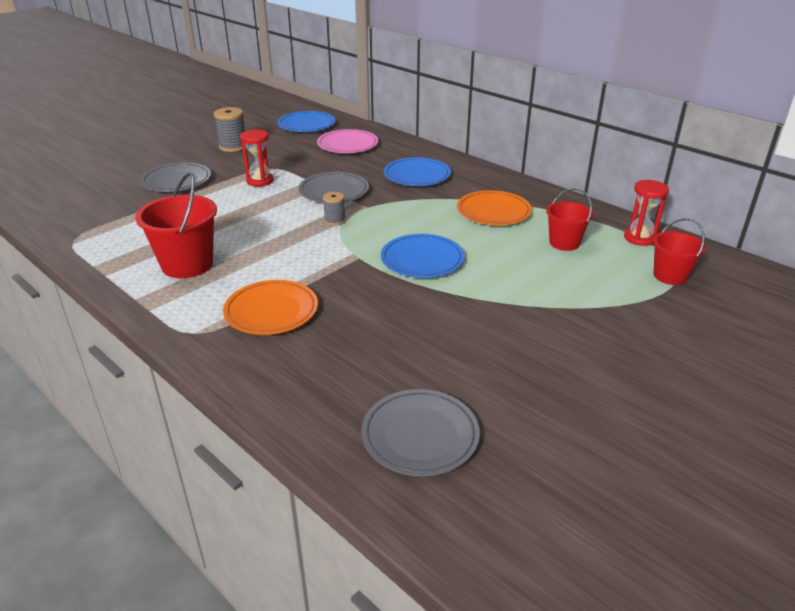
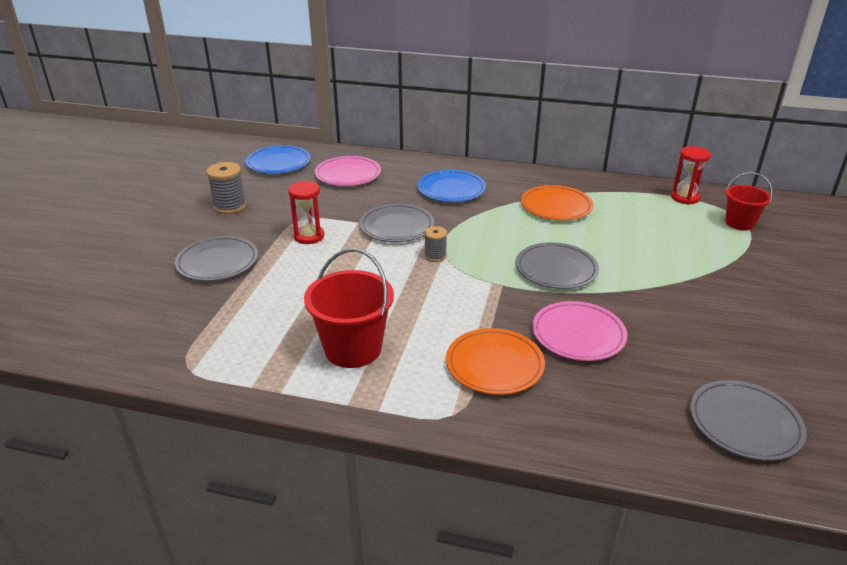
camera: 30 degrees left, 0 degrees up
blue plate [381,234,464,278] -> grey plate [516,242,599,289]
red bucket [546,188,593,251] -> none
none -> pink plate [532,301,627,361]

